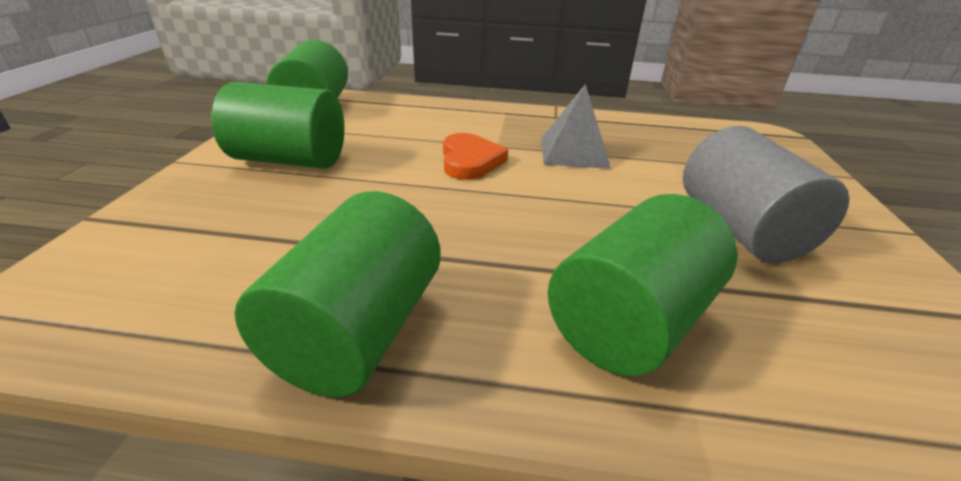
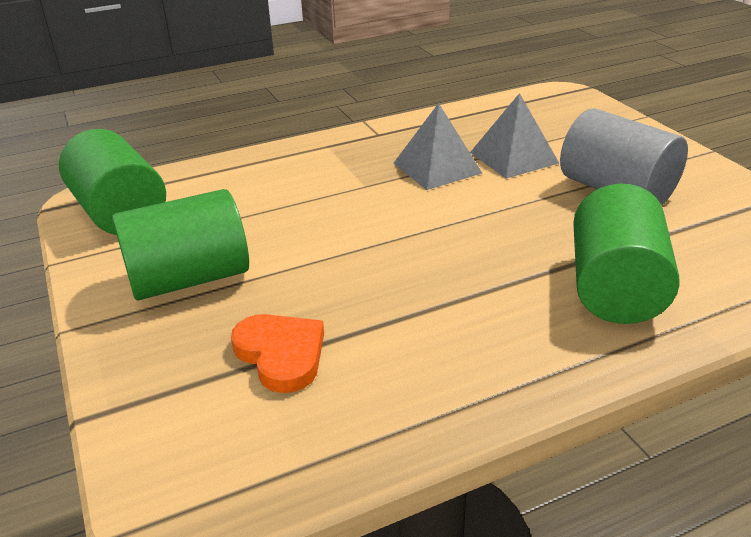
camera: 30 degrees left, 0 degrees up
green cylinder [235,191,441,398] -> none
orange heart [443,133,508,180] -> orange heart moved to [231,314,324,393]
none -> grey pyramid [470,93,559,178]

